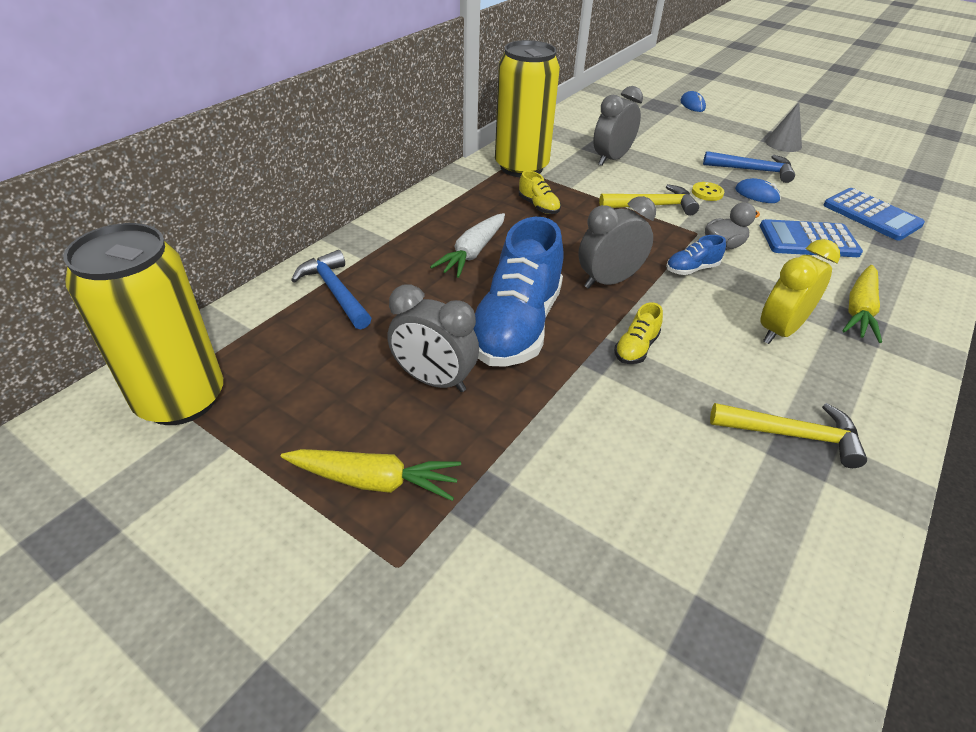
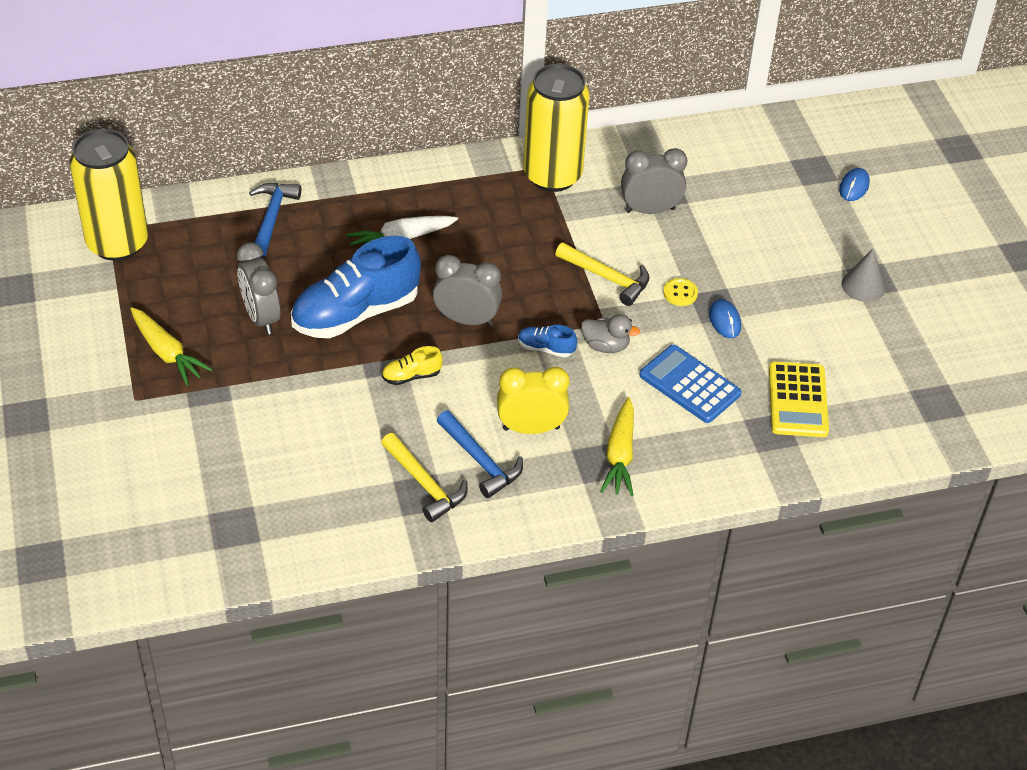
camera: 40 degrees right, 5 degrees up
yellow shoe [519,171,561,214] -> none
blue hammer [703,151,795,183] -> blue hammer moved to [437,410,523,498]
blue calculator [823,188,925,241] -> yellow calculator [769,361,829,437]
yellow carrot [842,265,882,343] -> yellow carrot turned 60 degrees counterclockwise [600,397,634,496]

